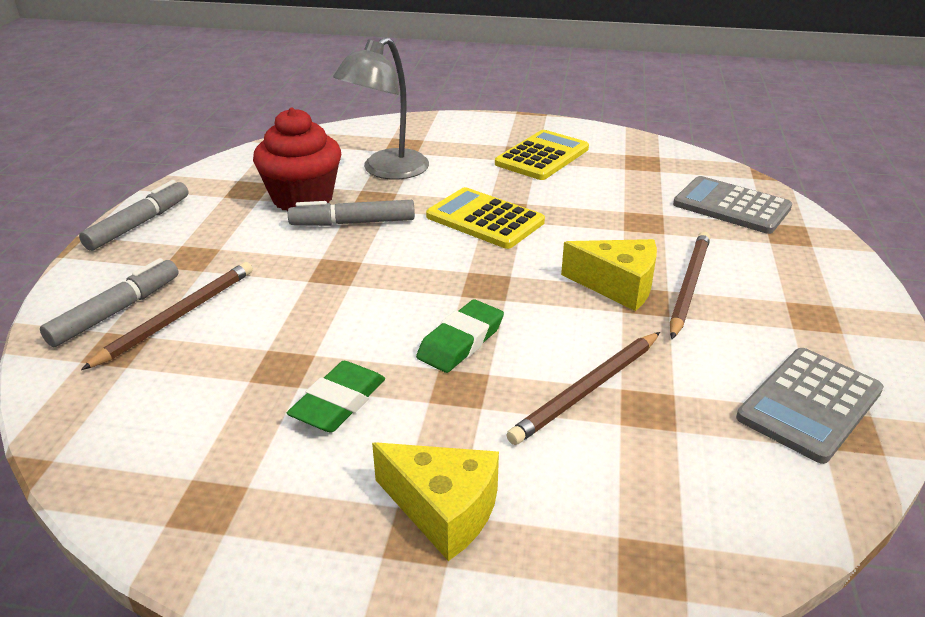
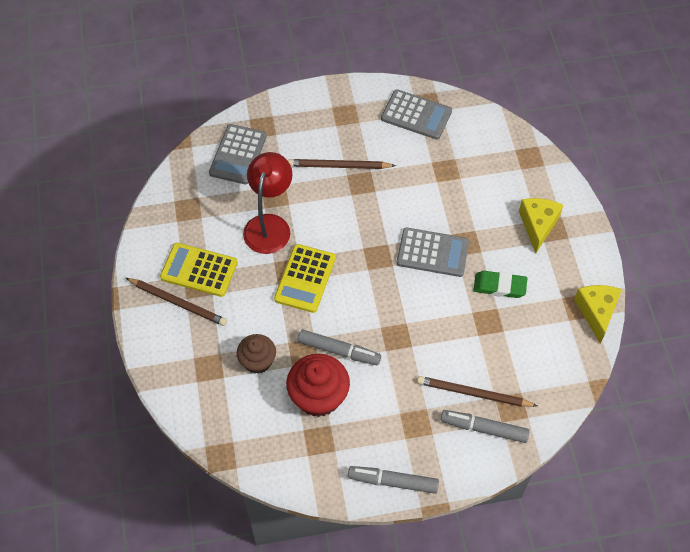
camera: 110 degrees left, 25 degrees up
grey marker [288,200,415,226] -> grey marker turned 45 degrees counterclockwise [298,330,381,365]
grey lamp [333,37,429,180] -> brown cupcake [237,334,276,374]
green eraser [416,299,504,373] -> grey calculator [397,228,469,277]
brown pencil [506,332,660,445] -> brown pencil moved to [126,278,227,326]
yellow cheese [561,239,657,311] -> yellow cheese moved to [574,285,622,344]
none -> red lamp [243,152,292,254]

